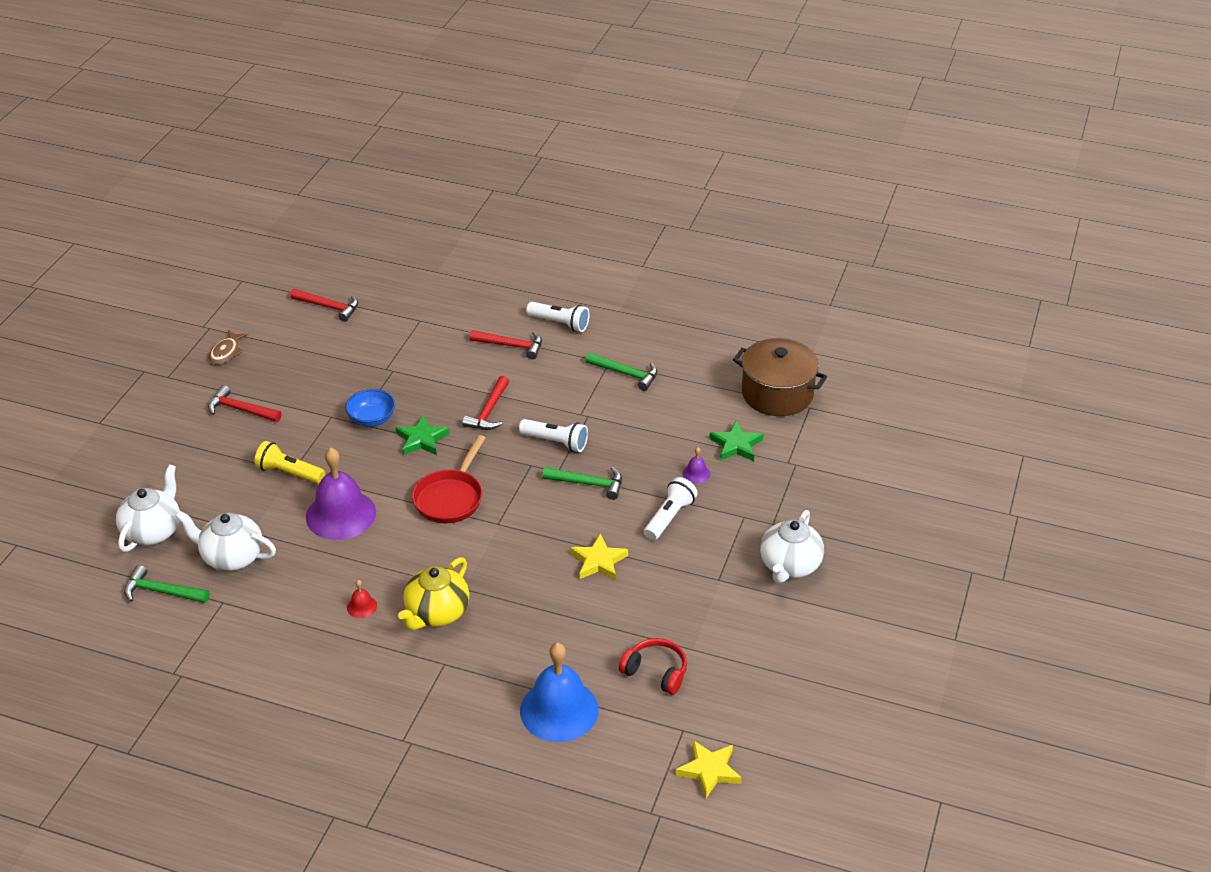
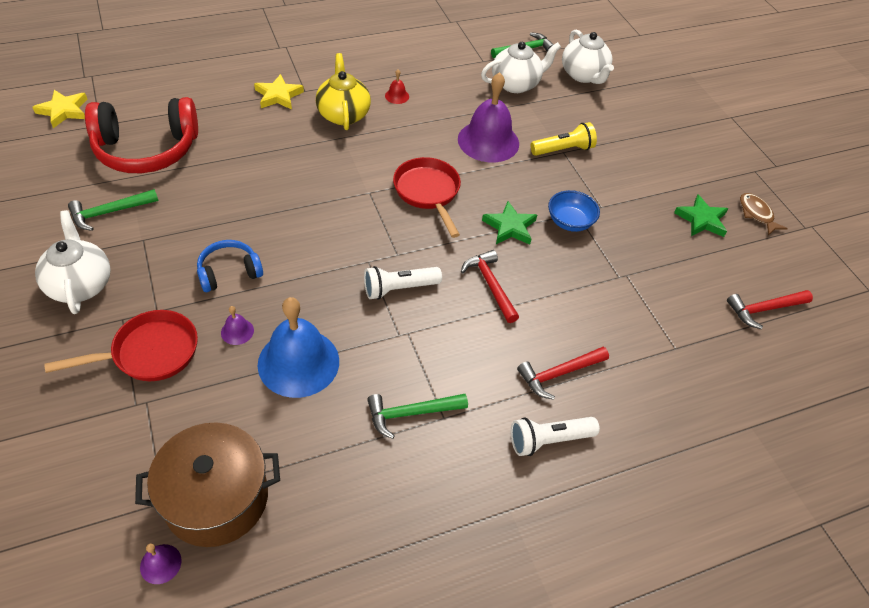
camera: 135 degrees right, 10 degrees up
red hammer [208,385,281,422] -> none
blue bell [520,643,599,742] -> blue bell moved to [258,297,339,398]
green hammer [542,467,622,500] -> green hammer moved to [68,189,158,231]
yellow star [570,534,628,580] -> yellow star moved to [254,74,304,110]
red headphones [619,638,687,695] -> red headphones [85,97,198,173], size x1.90
white flashlight [644,477,697,540] -> blue headphones [197,240,263,292]
green star [709,421,764,461] -> green star moved to [674,195,728,237]
none -> red pan [44,310,198,381]
none -> purple bell [140,544,182,584]

